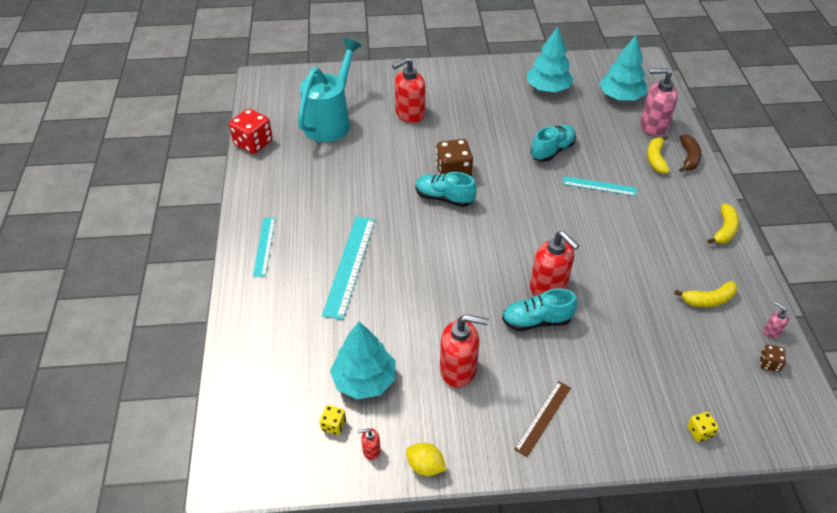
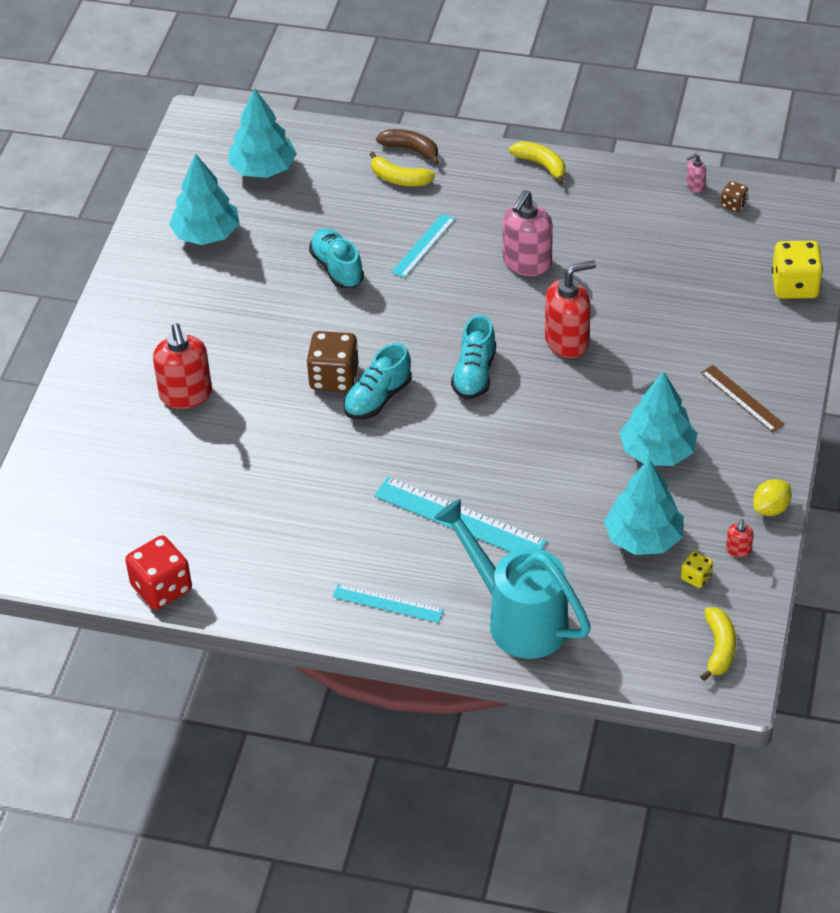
camera: 70 degrees left, 0 degrees up
turquoise watering can [298,38,362,142] -> turquoise watering can moved to [434,499,591,659]
red soap dispenser [440,314,489,388] -> turquoise tree [620,371,697,466]
turquoise shoe [502,288,577,331] -> turquoise shoe moved to [451,315,496,399]
pink soap dispenser [640,68,678,136] -> pink soap dispenser moved to [502,190,553,276]
yellow banana [674,281,737,307] -> yellow banana moved to [700,607,736,681]
yellow dice [687,412,719,442] -> yellow dice [772,241,823,299], size x2.00

